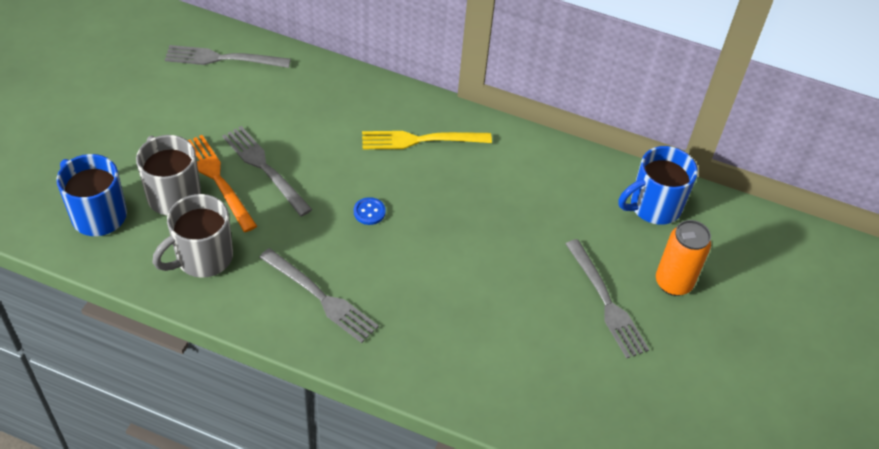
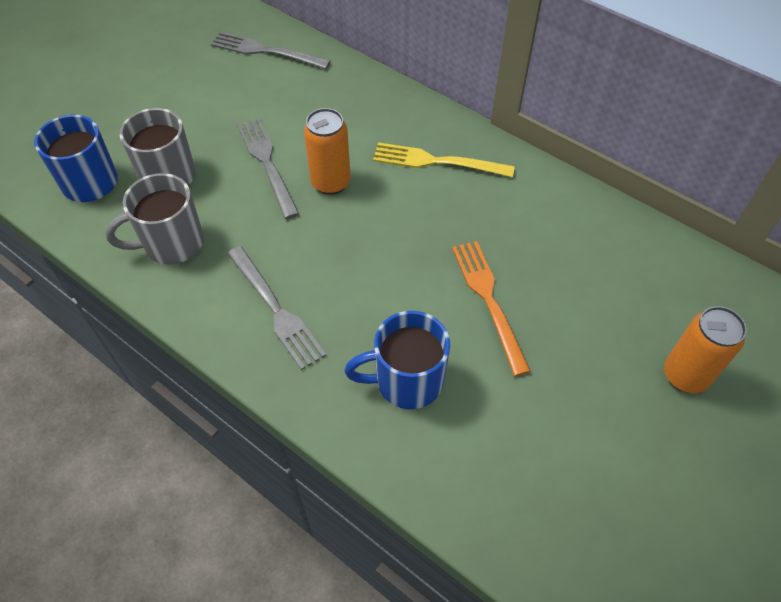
camera: 20 degrees right, 5 degrees up
orange fork [188,135,257,232] -> orange fork moved to [452,241,531,376]
blue button [354,197,386,225] -> none
grey fork [566,239,649,359] -> none
blue mug [618,146,698,225] -> blue mug moved to [344,311,450,409]
none -> orange can [304,108,351,195]

